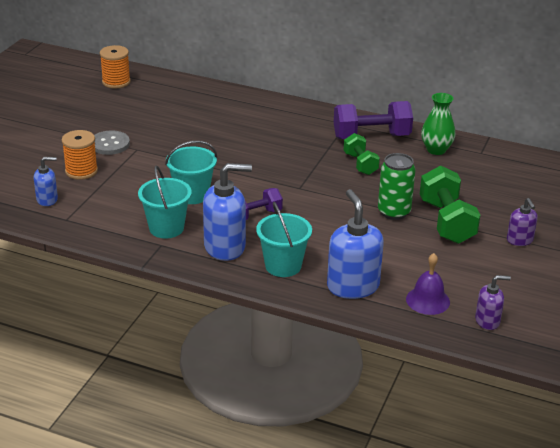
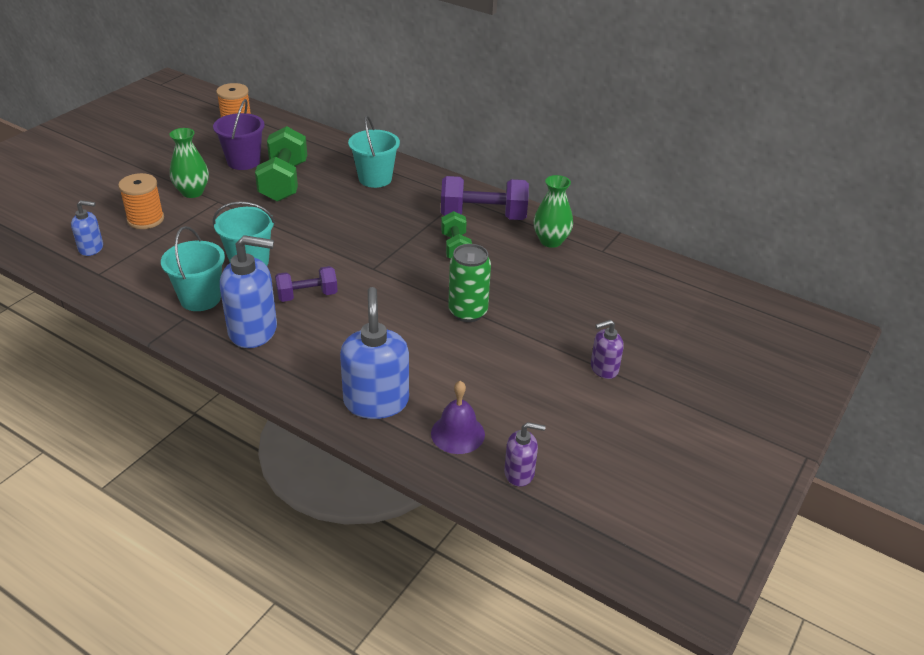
camera: 10 degrees right, 5 degrees up
grey button [94,130,130,155] -> green vase [170,128,209,198]
turquoise bucket [256,202,312,277] -> turquoise bucket moved to [348,115,400,188]
green dumbbell [420,165,480,244] -> green dumbbell moved to [255,126,307,202]
purple soap dispenser [507,198,538,246] -> purple soap dispenser turned 75 degrees clockwise [591,320,624,379]
none -> purple bucket [213,99,265,170]

